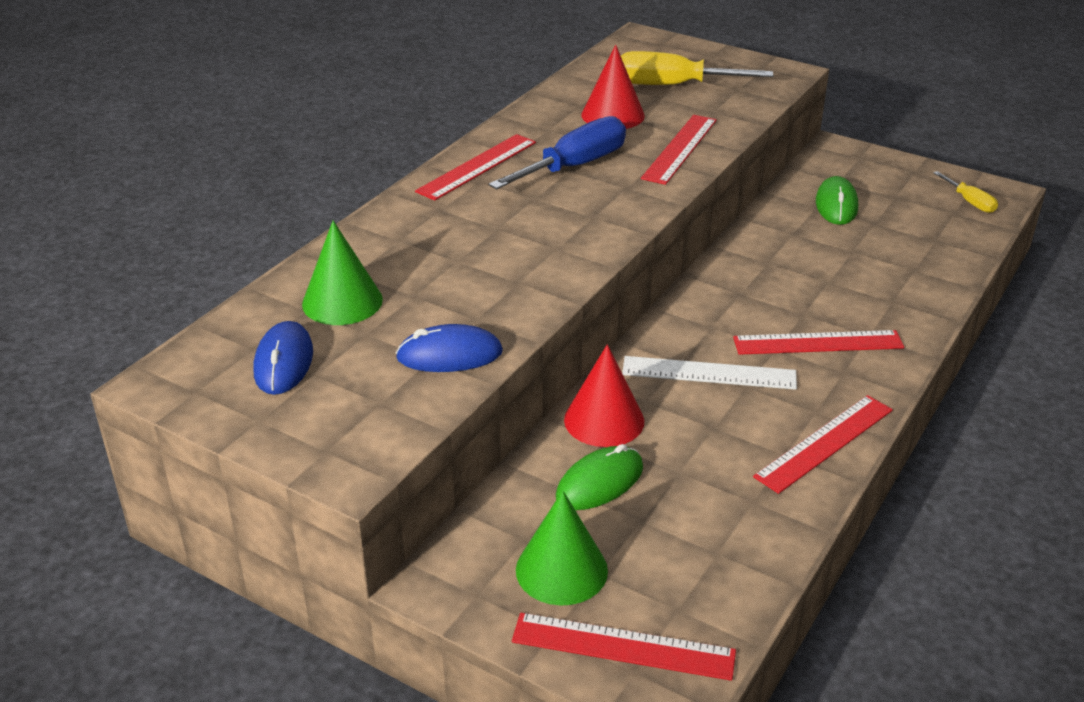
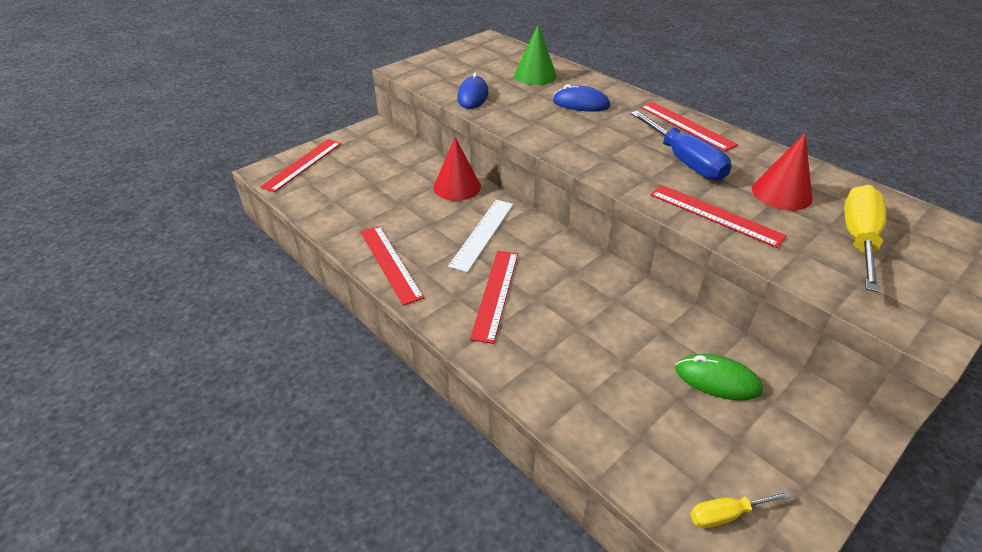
camera: 105 degrees right, 5 degrees up
blue mouse [254,321,313,395] -> blue mouse moved to [553,84,610,112]
green cone [516,490,608,606] -> none
green mouse [556,444,643,510] -> none

